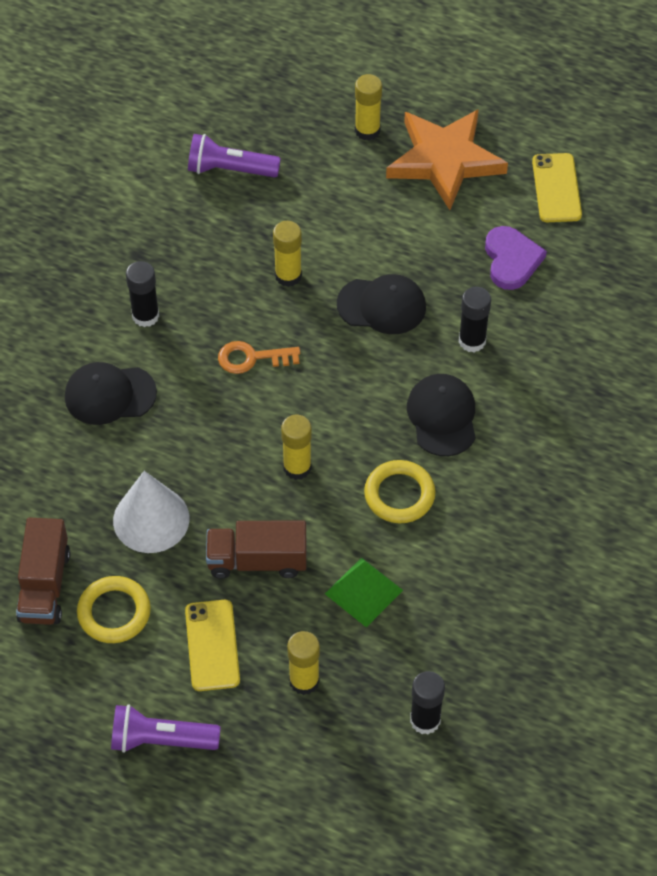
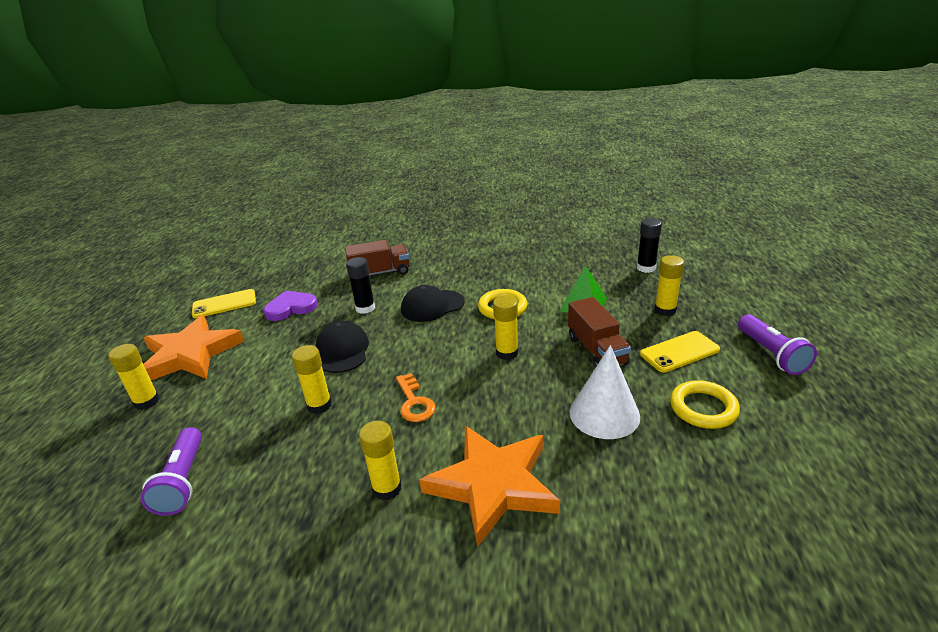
camera: 105 degrees left, 25 degrees down
brown truck [16,517,70,625] -> brown truck moved to [345,240,410,275]
black cap [65,362,157,425] -> orange star [419,426,560,547]
black glue stick [126,261,159,327] -> yellow glue stick [359,421,402,501]

